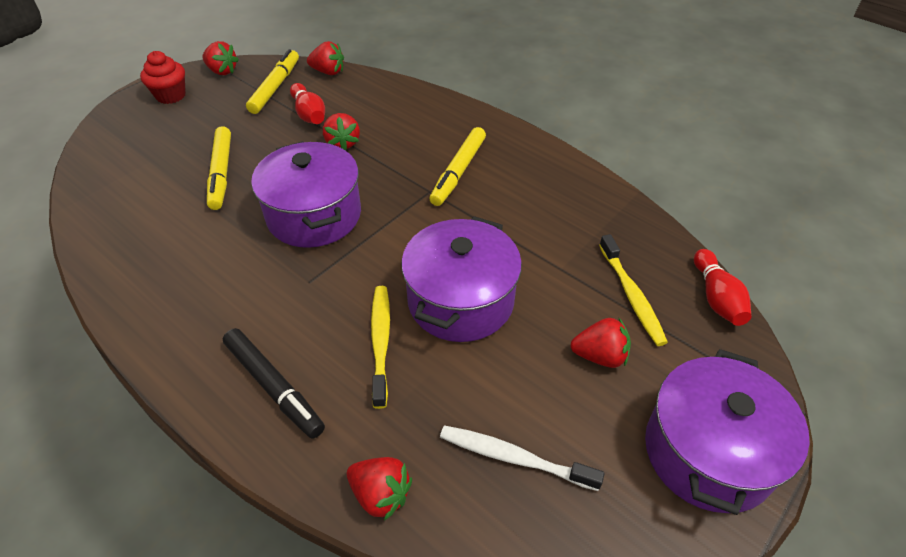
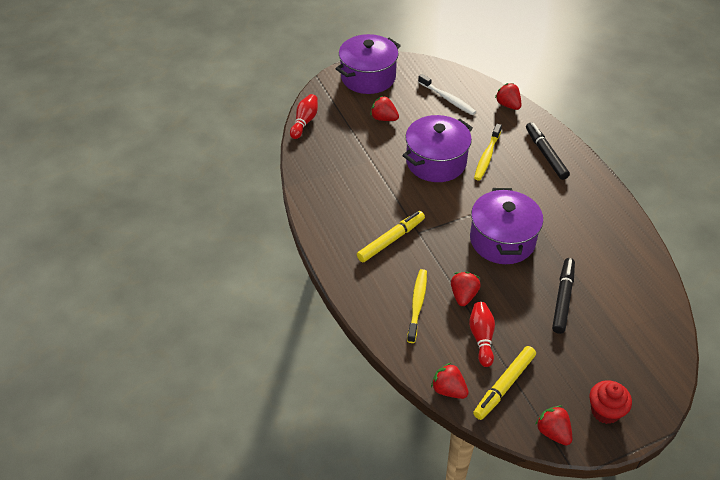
camera: 155 degrees left, 0 degrees up
yellow marker [207,126,231,210] -> black marker [552,258,575,334]
yellow toothbrush [599,234,668,346] -> yellow toothbrush moved to [407,269,427,343]

